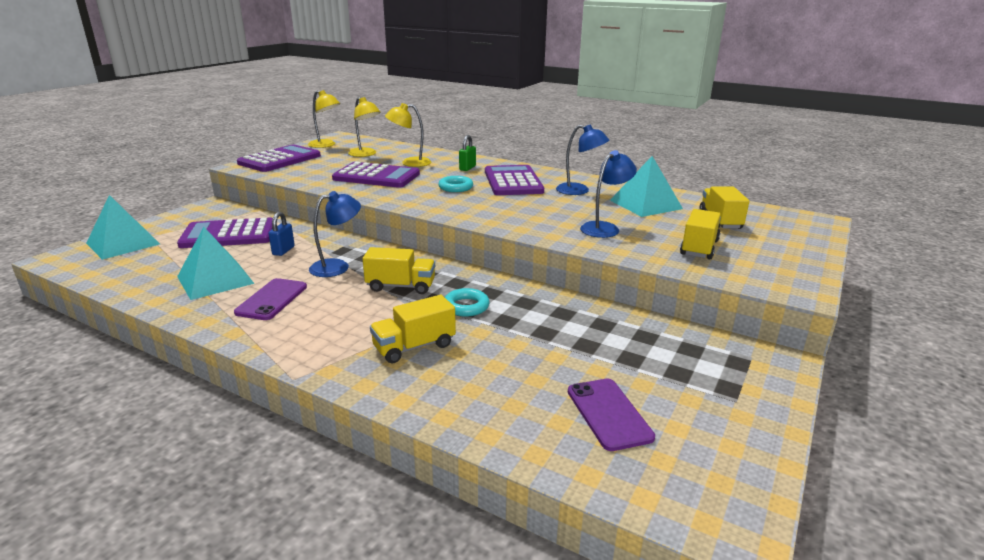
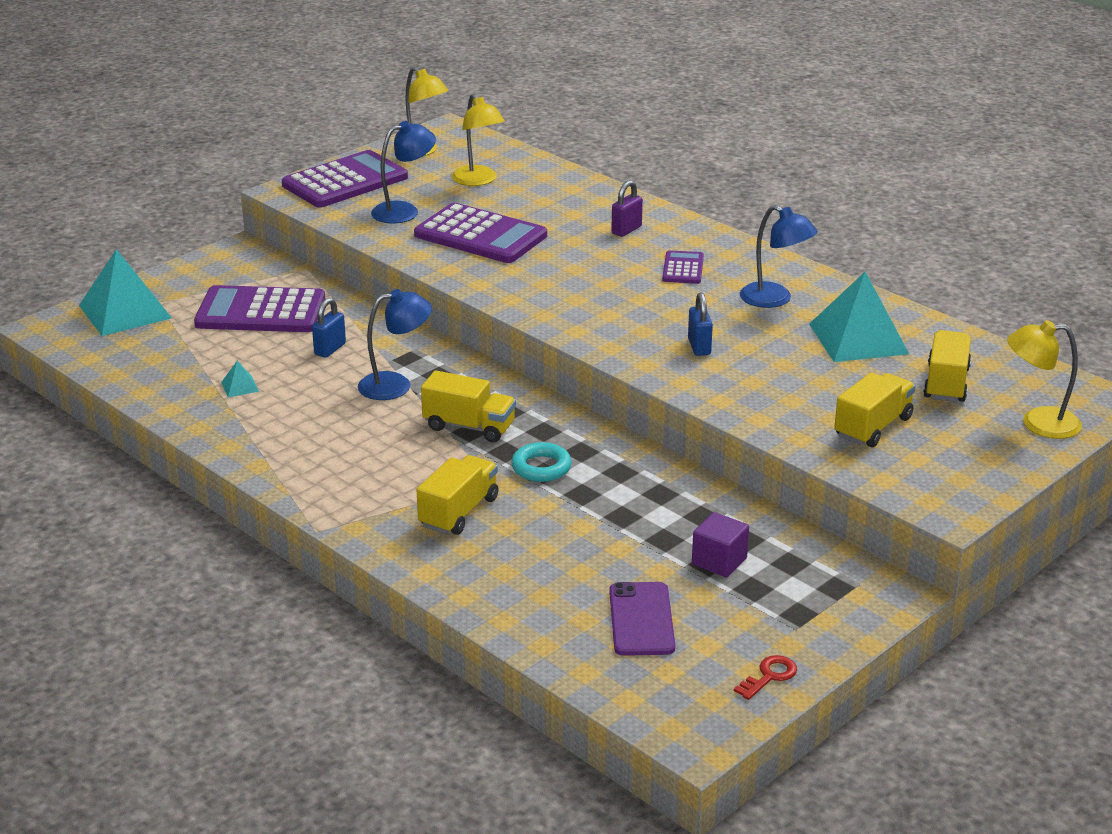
camera: 15 degrees right, 5 degrees up
turquoise pyramid [177,227,255,300] -> turquoise pyramid [221,361,259,397], size x0.41
purple phone [234,278,307,320] -> none
yellow truck [370,295,456,363] -> yellow truck turned 135 degrees clockwise [416,455,498,535]
yellow lamp [385,103,432,167] -> yellow lamp moved to [1007,320,1082,439]
turquoise ring [438,176,473,192] -> none
green padlock [459,135,476,171] -> purple padlock [611,180,643,237]
purple calculator [485,165,544,195] -> purple calculator [662,250,704,284], size x0.50
blue lamp [580,150,637,238] -> blue lamp moved to [371,121,436,224]
none -> blue padlock [688,292,713,356]
none -> purple cube [692,512,749,577]
none -> red key [734,655,797,700]

